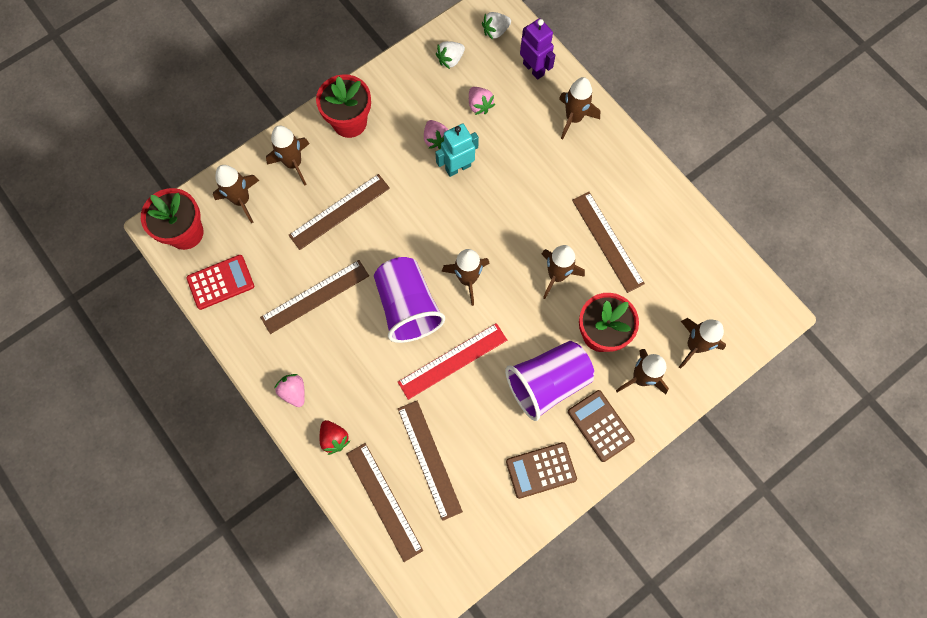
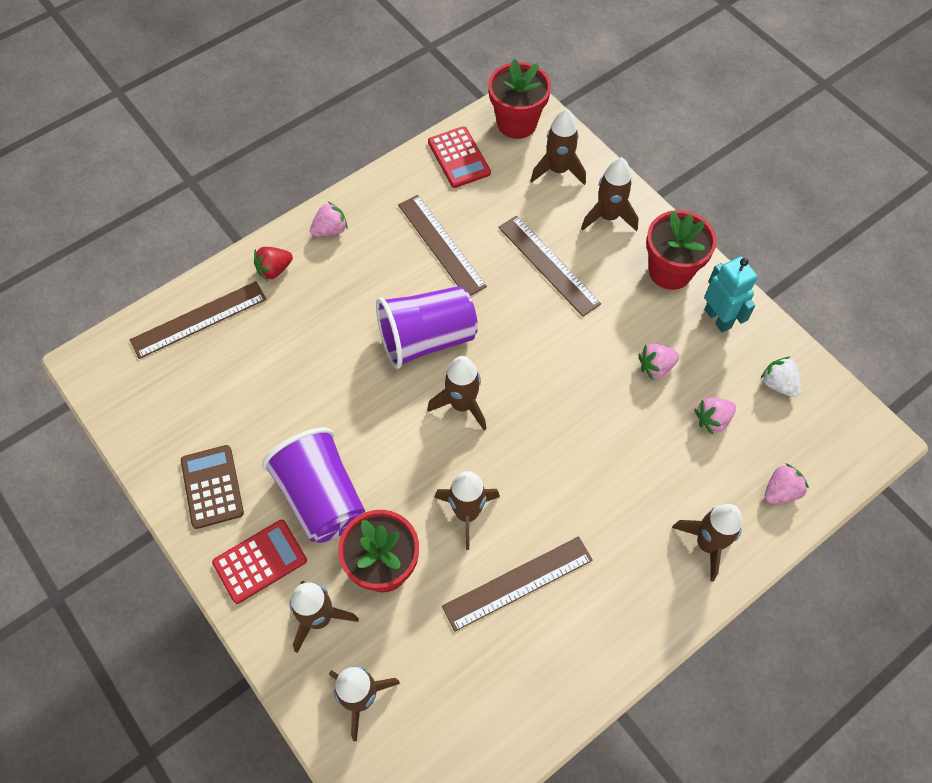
camera: 90 degrees right, 10 degrees down
red ruler [398,323,507,400] -> none
brown ruler [398,401,463,521] -> none
turquoise robot [435,124,479,177] -> turquoise robot moved to [704,256,758,333]
white strawberry [482,12,511,40] -> none
purple robot [520,18,555,80] -> pink strawberry [764,463,809,504]
brown calculator [568,390,635,462] -> red calculator [212,520,307,604]

